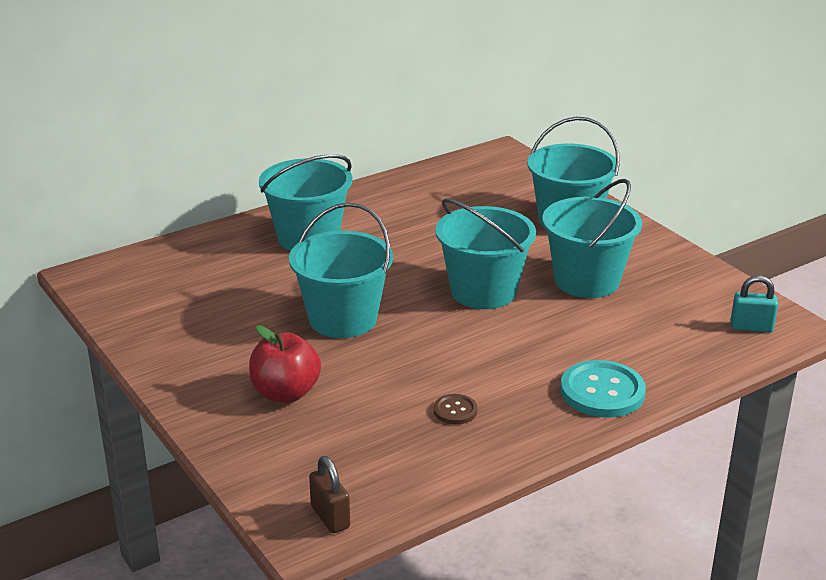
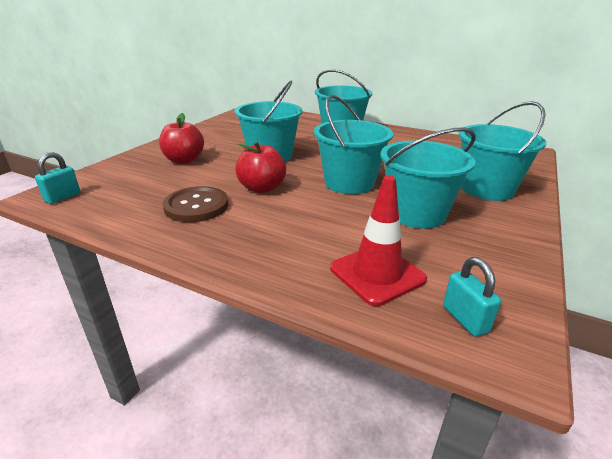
camera: 60 degrees right, 0 degrees up
brown padlock [309,456,350,533] -> turquoise padlock [35,152,80,204]
brown button [434,394,477,424] -> brown button [163,186,228,222], size x1.96
turquoise button [560,360,646,418] -> none
none -> red apple [235,142,286,193]
none -> red traffic cone [330,176,427,306]

